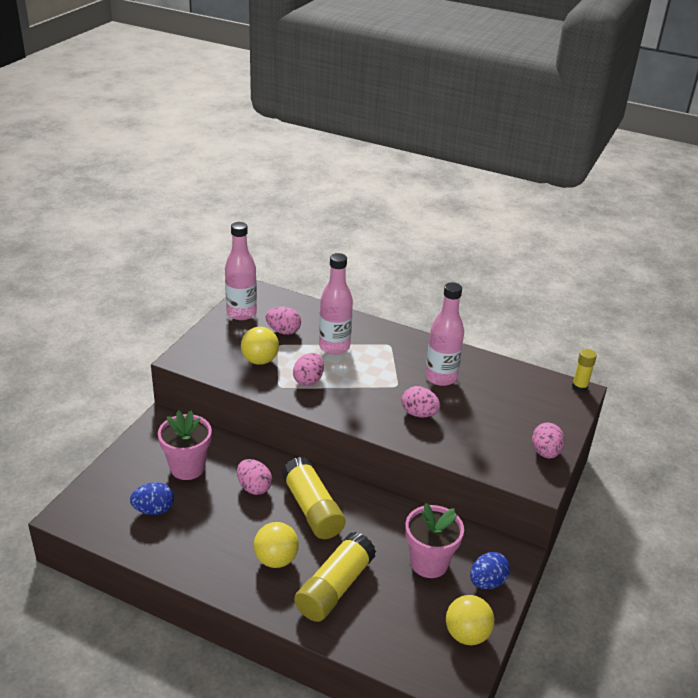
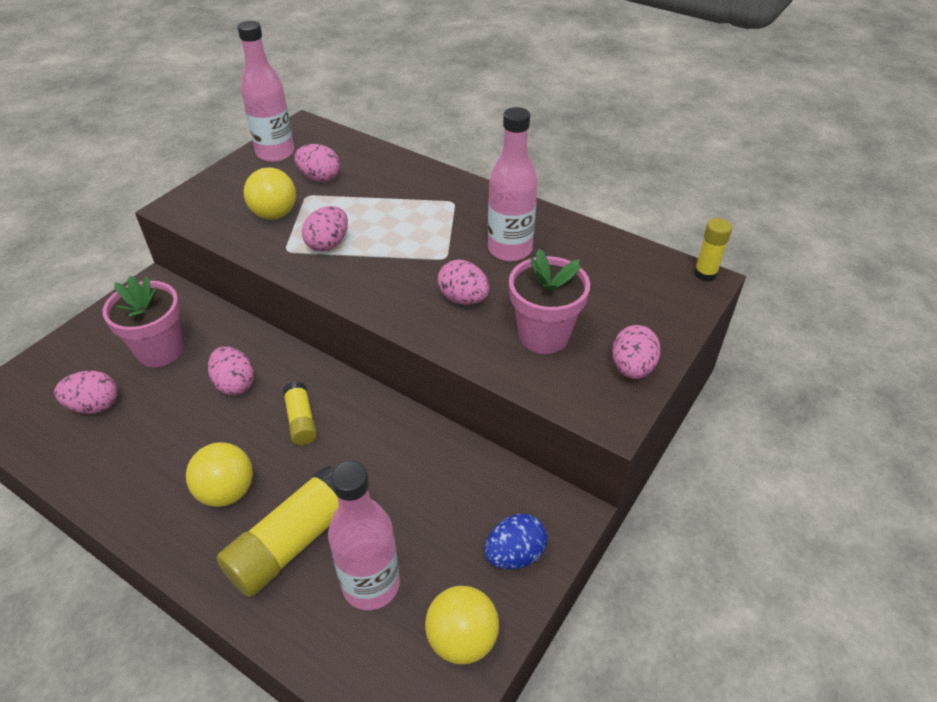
camera: 10 degrees right, 10 degrees up
blue egg [130,482,174,515] -> pink egg [54,371,118,414]
yellow glue stick [281,457,346,539] -> yellow glue stick [283,381,317,445], size x0.54
pink bottle [319,253,353,354] -> pink bottle moved to [328,461,400,610]
pink flower pot [405,503,464,578] -> pink flower pot moved to [509,249,590,354]

